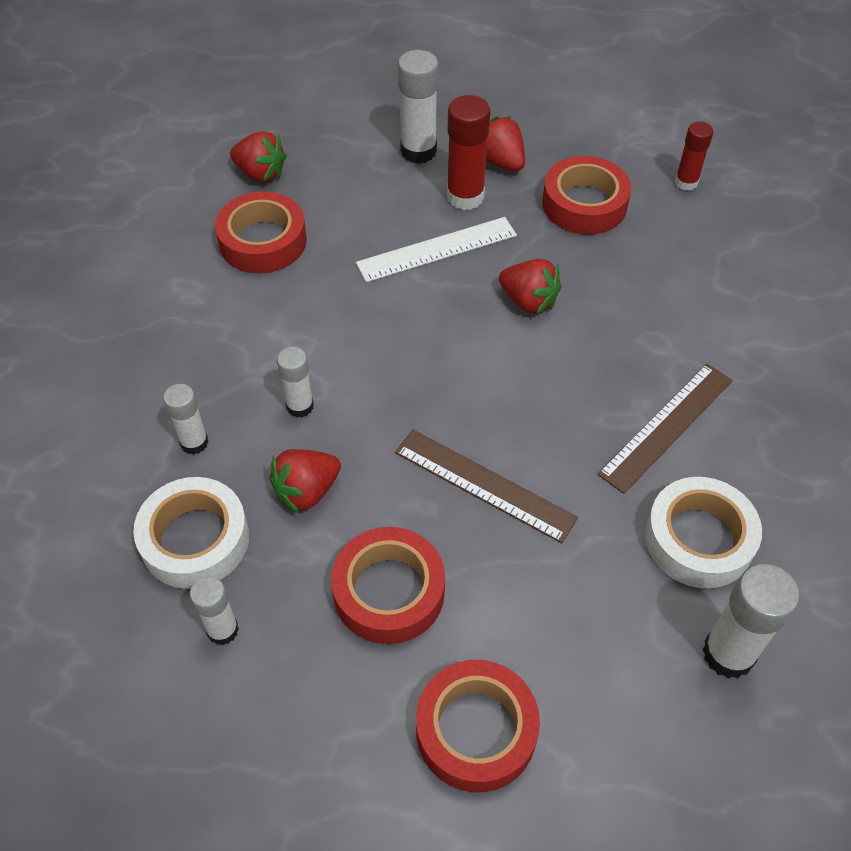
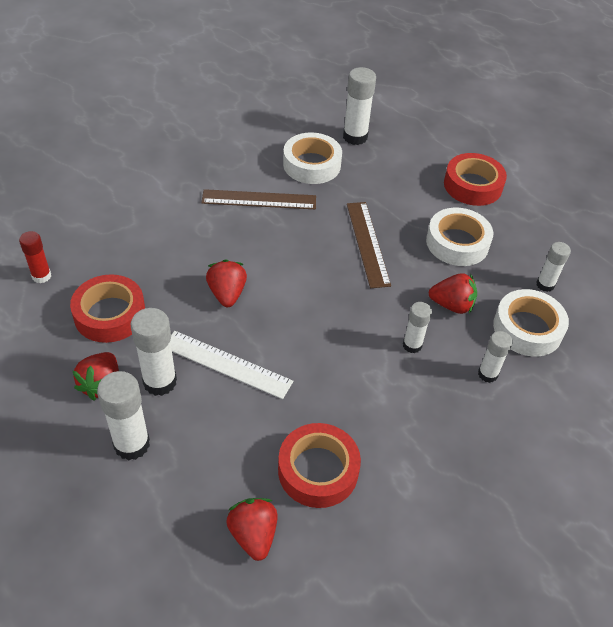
camera: 135 degrees left, 5 degrees down
red tape [331,527,445,644] -> white tape [426,208,493,266]
red glue stick [447,95,490,210] -> white glue stick [130,308,177,396]

